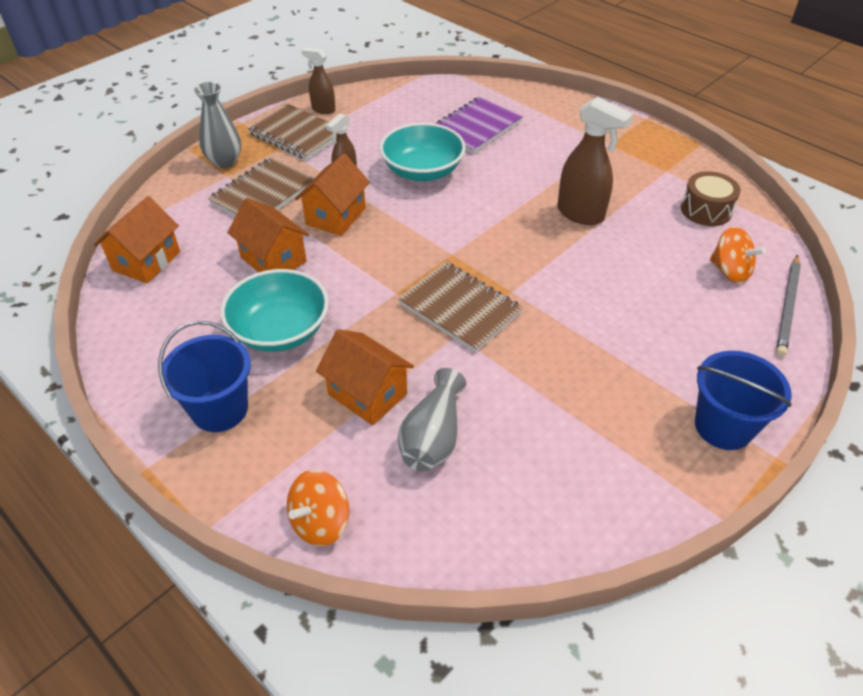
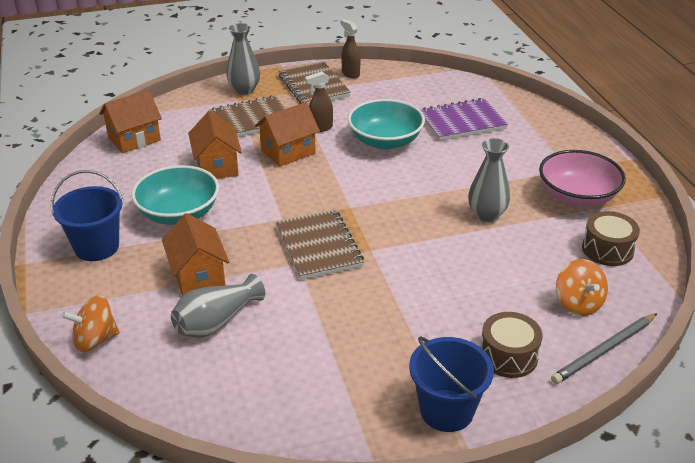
camera: 30 degrees right, 10 degrees down
brown spray bottle [557,97,633,225] -> grey vase [468,138,510,222]
none -> brown drum [481,312,543,378]
none -> pink bowl [539,150,626,207]

